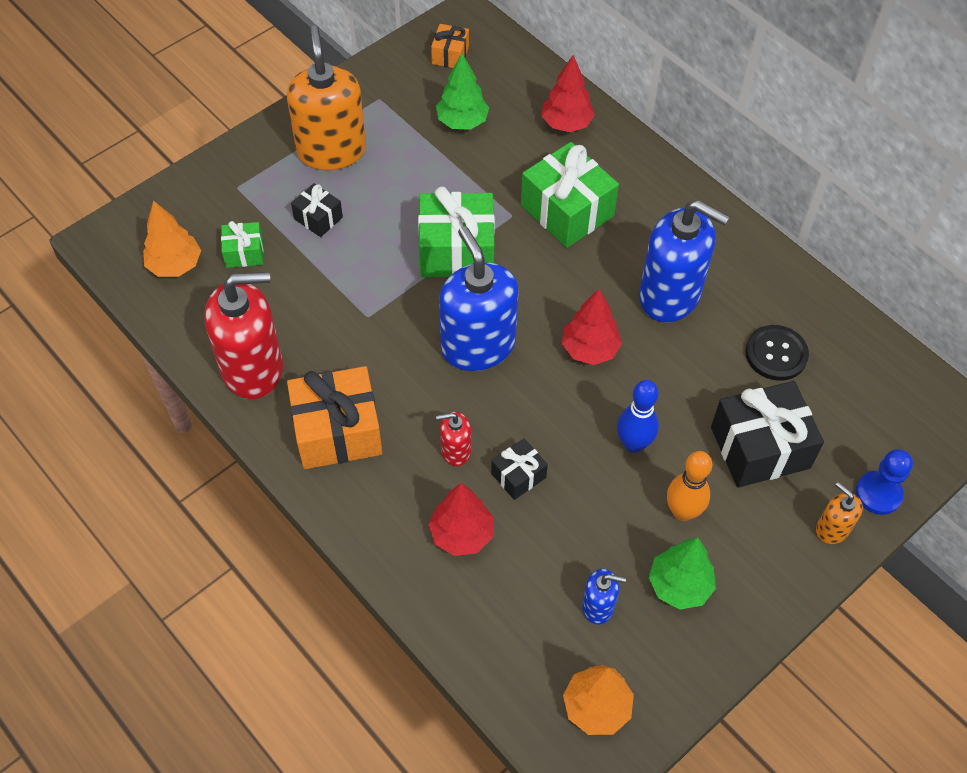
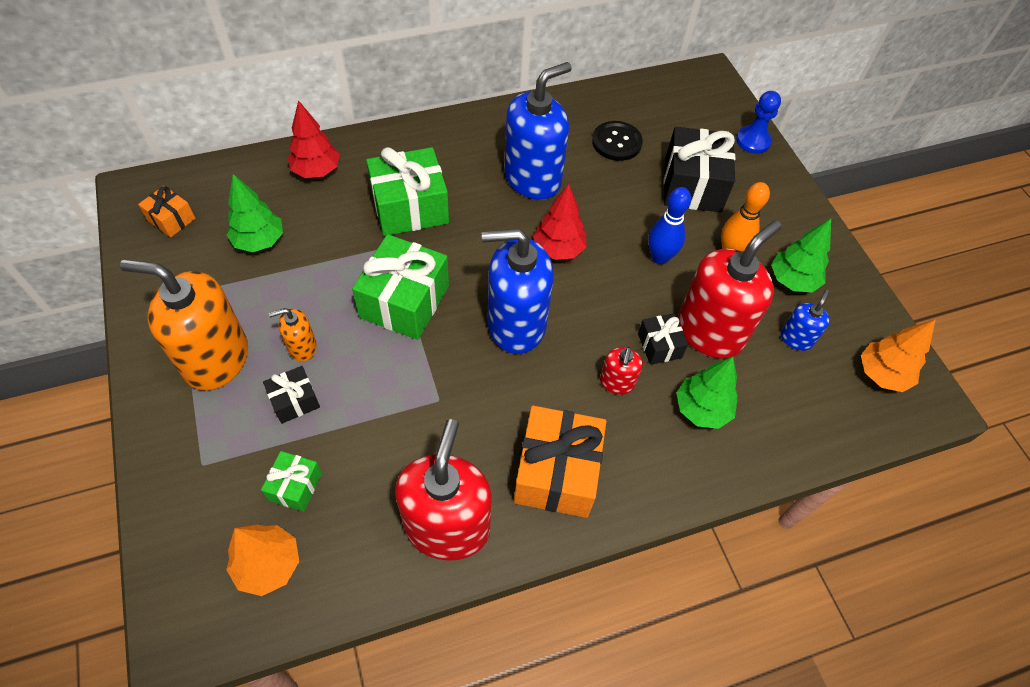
camera: 70 degrees left, 0 degrees up
red tree [428,483,494,556] -> green tree [676,357,738,429]
orange soap dispenser [816,482,863,544] -> orange soap dispenser moved to [269,308,317,362]
none -> red soap dispenser [678,220,781,359]

